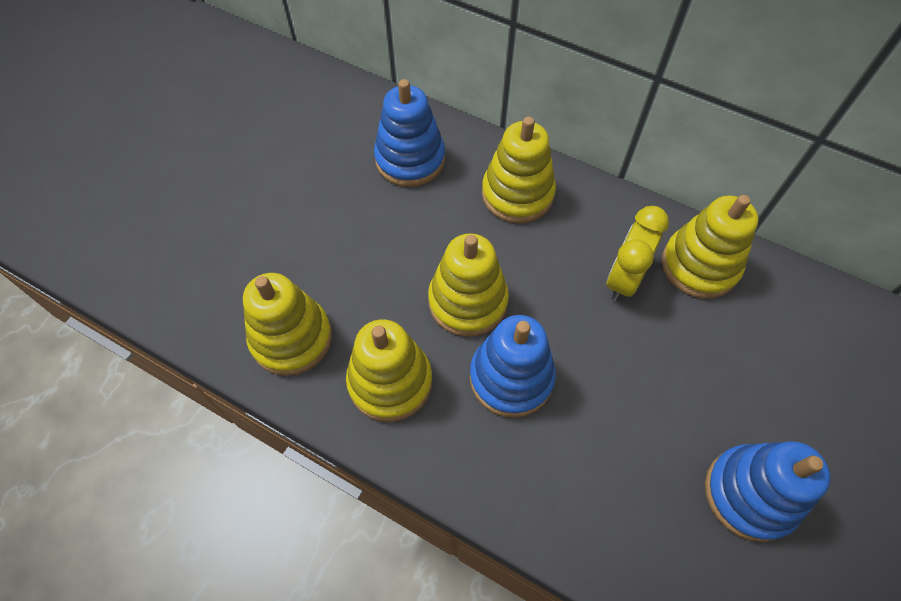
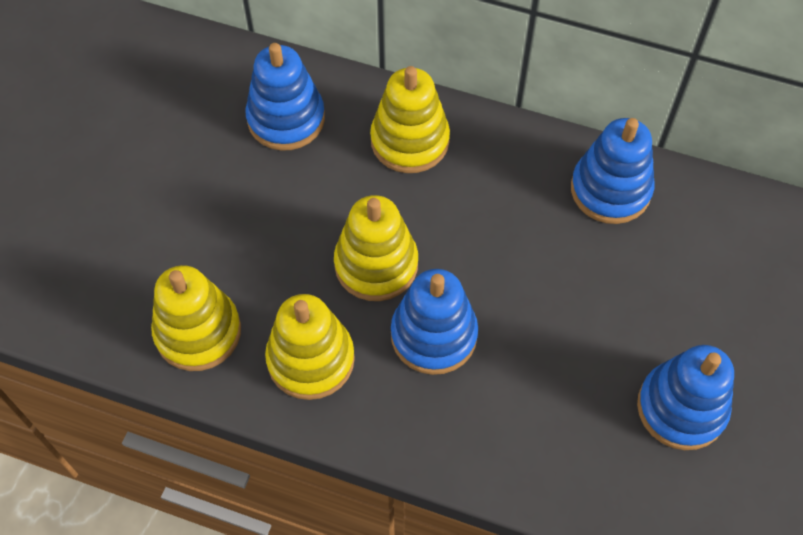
camera: 10 degrees left, 0 degrees up
yellow clock [607,206,669,302] -> none
yellow stacking toy [662,195,759,299] -> blue stacking toy [571,118,655,224]

